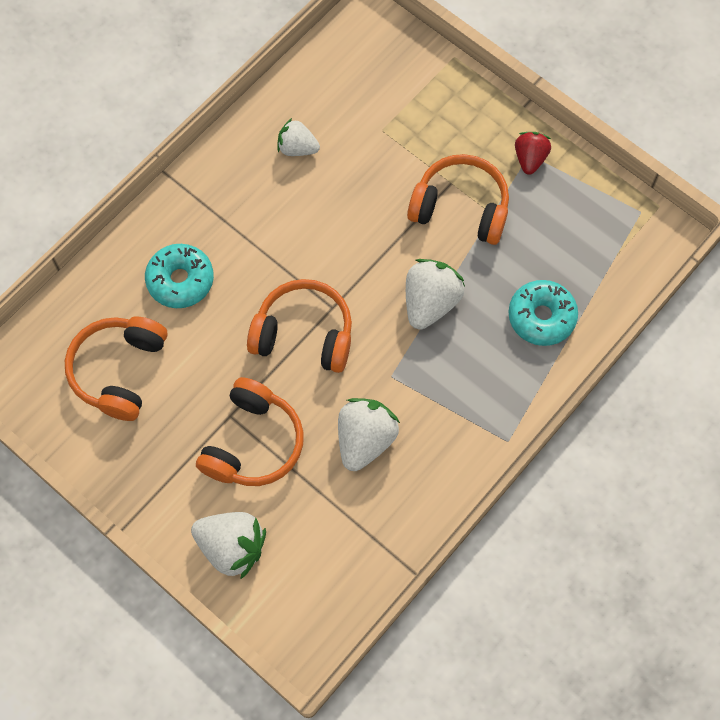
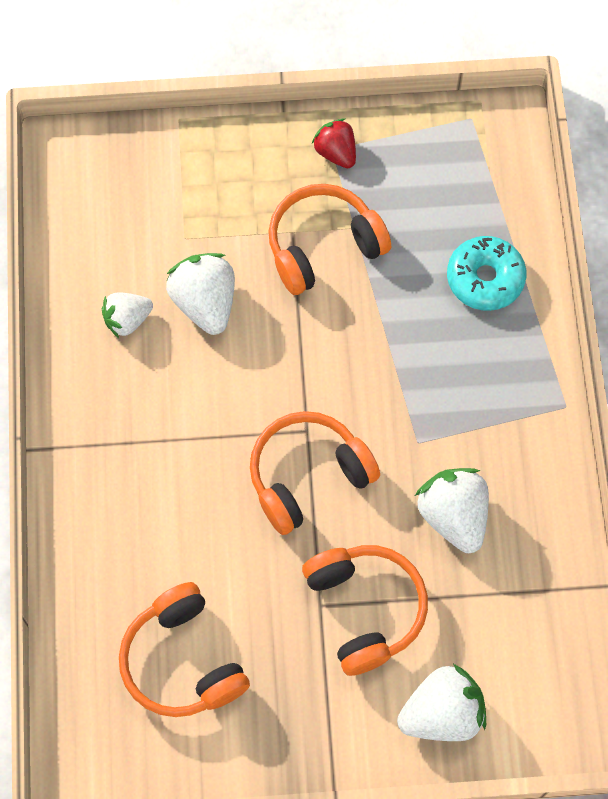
camera: 45 degrees left, 0 degrees up
turquoise donut [145,244,214,308] -> none
white strawberry [406,259,465,330] -> white strawberry moved to [166,253,235,335]

